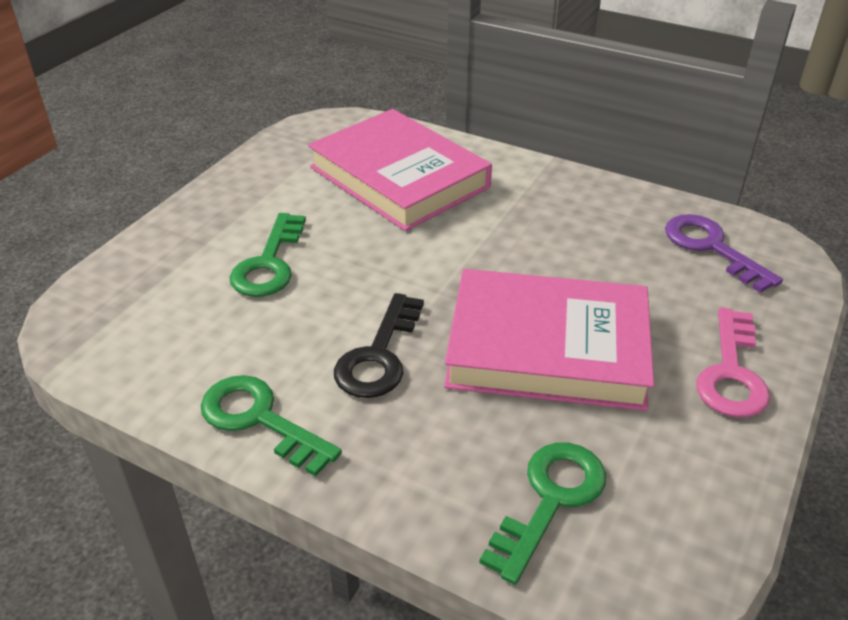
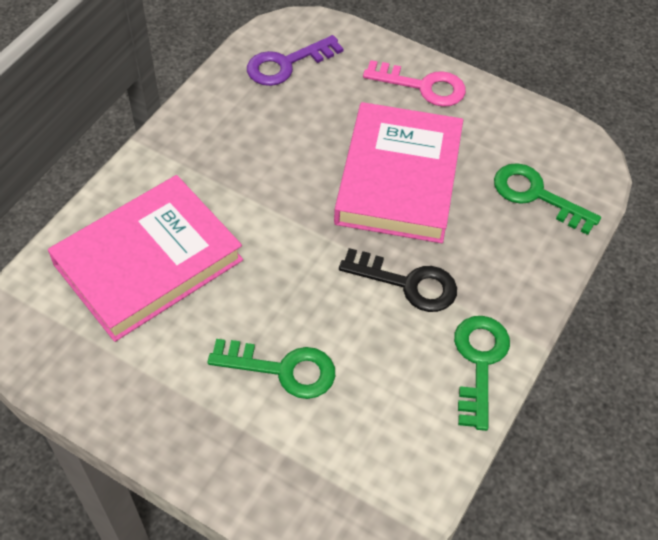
camera: 90 degrees left, 15 degrees up
green key [201,375,342,477] -> green key turned 150 degrees clockwise [454,316,510,431]

